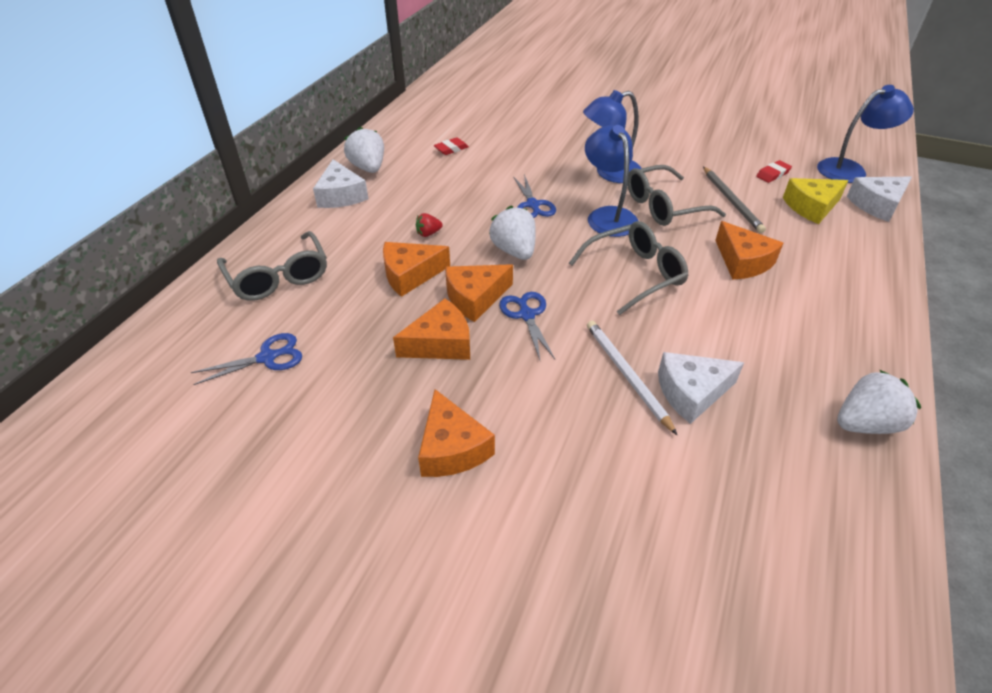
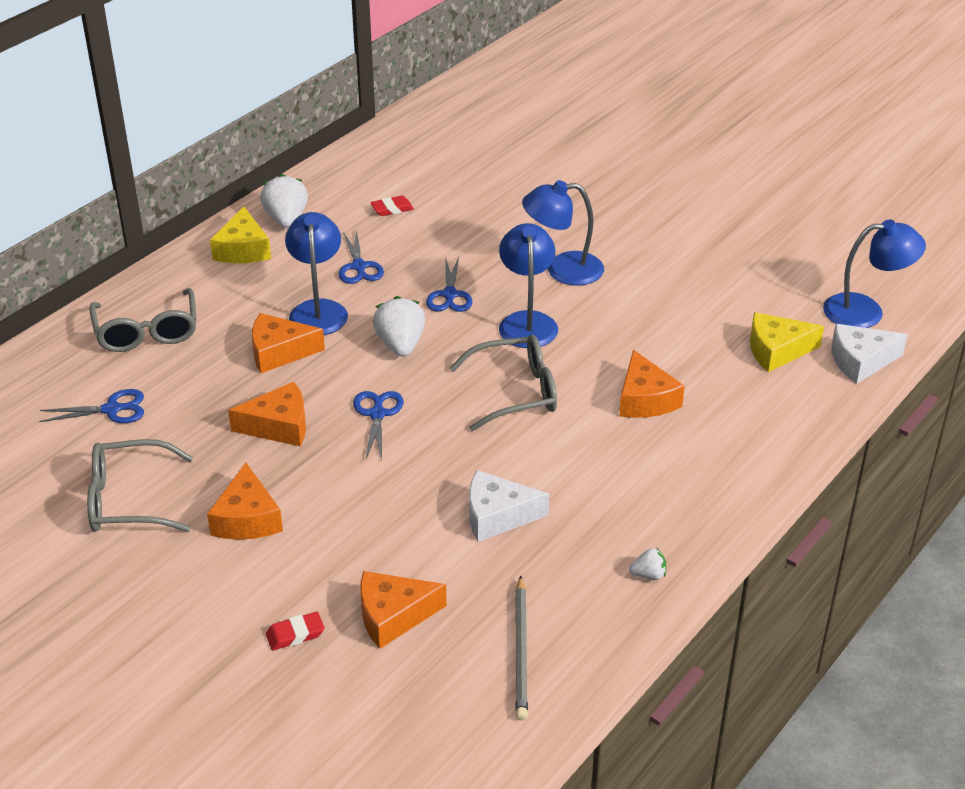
camera: 15 degrees right, 5 degrees down
white cheese [313,159,368,208] -> yellow cheese [210,207,271,263]
red strawberry [416,213,443,237] -> blue lamp [285,212,348,335]
orange cheese [445,264,513,322] -> orange cheese moved to [361,571,447,649]
white pencil [587,321,677,435] -> none
grey glasses [628,165,726,226] -> grey glasses moved to [87,439,193,532]
grey pencil [703,167,766,233] -> grey pencil moved to [515,576,528,720]
red eraser [756,160,792,183] -> red eraser moved to [266,612,325,650]
white strawberry [837,369,921,434] -> white strawberry [629,548,666,580], size x0.51
none -> blue scissors [339,230,384,284]

